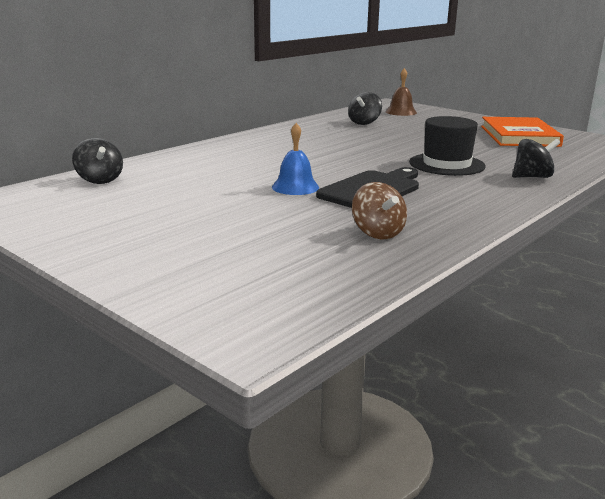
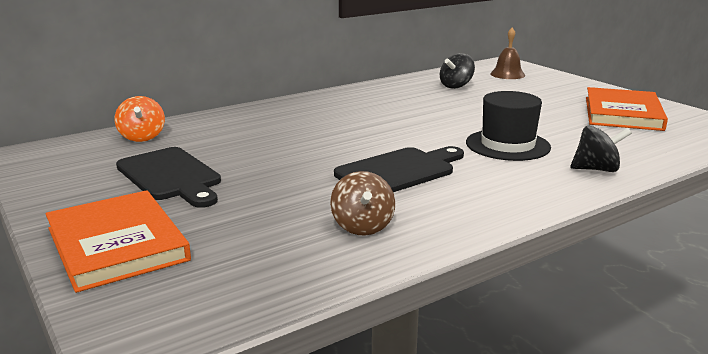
camera: 15 degrees right, 0 degrees up
black spinning top [72,138,123,184] -> orange spinning top [115,96,165,142]
blue bell [272,123,319,195] -> none
none -> orange book [46,190,191,293]
none -> black cutting board [116,147,221,208]

